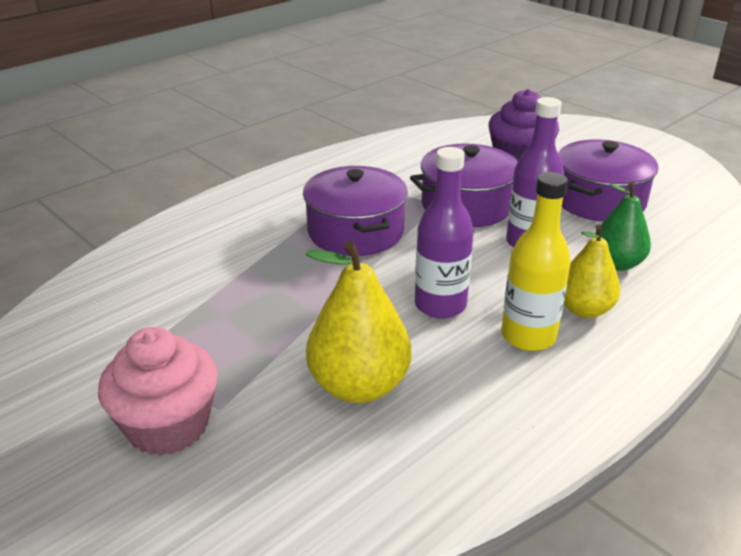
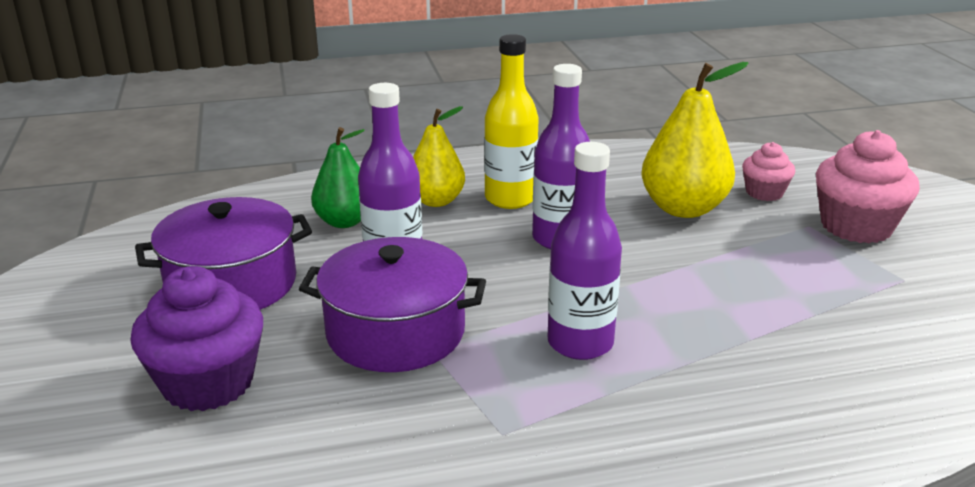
camera: 150 degrees left, 5 degrees down
purple pot [303,166,408,256] -> purple bottle [547,142,622,360]
none -> pink cupcake [742,142,795,201]

